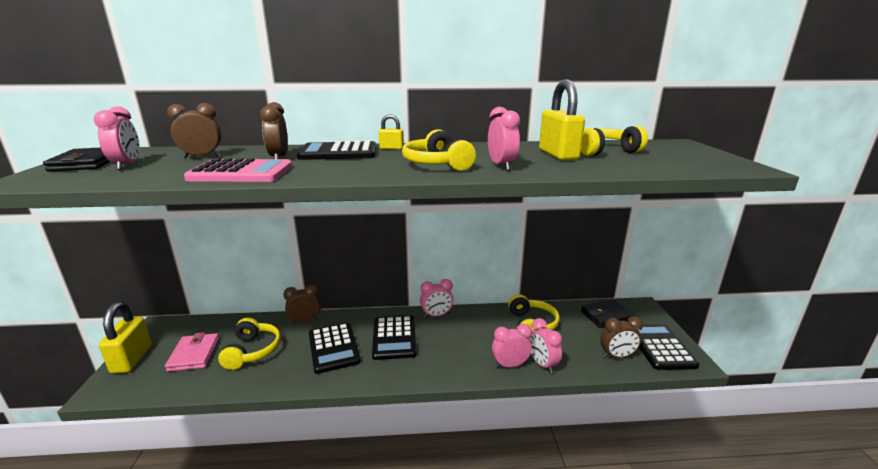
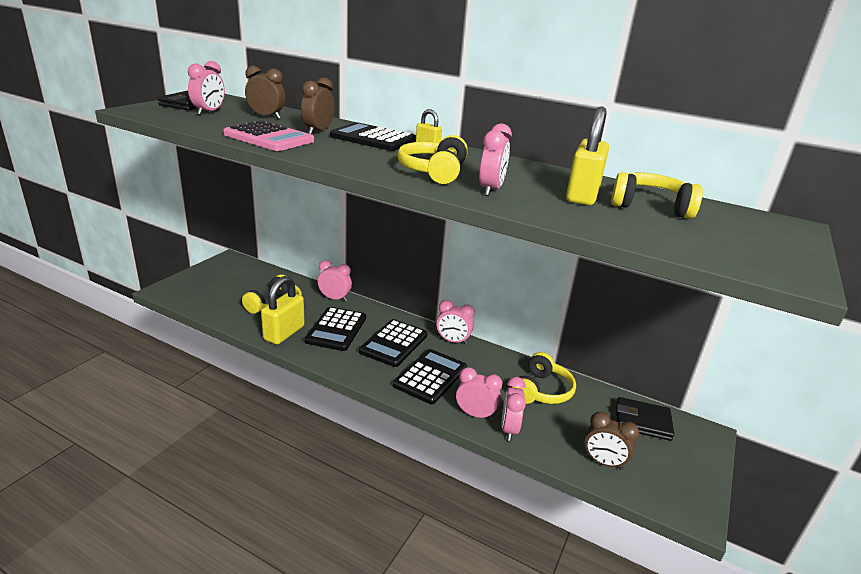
camera: 30 degrees right, 5 degrees up
yellow padlock [99,302,152,374] -> yellow padlock moved to [261,276,305,345]
pink wallet [165,332,219,372] -> none
brown clock [283,284,321,324] -> pink clock [318,260,352,302]
black calculator [638,324,699,370] -> black calculator moved to [393,349,467,404]

